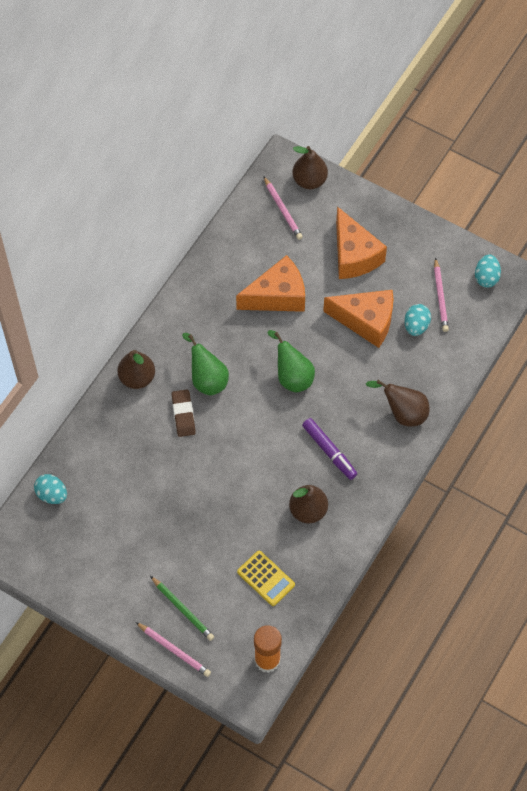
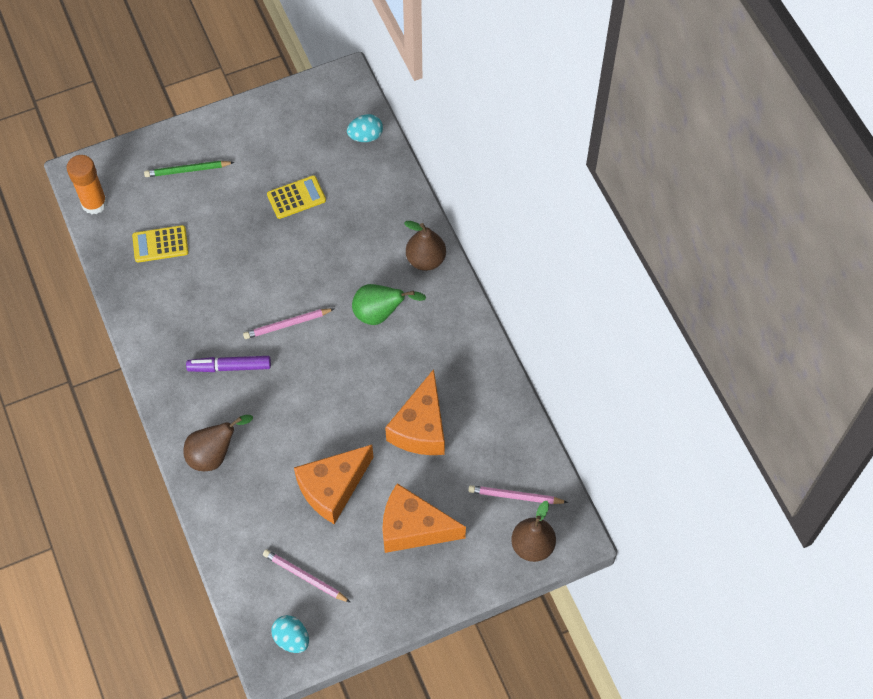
camera: 125 degrees right, 0 degrees up
pink pencil [136,622,211,677] -> pink pencil moved to [243,308,335,339]
brown eraser [172,390,196,437] -> none
green pear [267,330,315,392] -> none
brown pear [289,485,328,523] -> none
turquoise egg [404,304,431,336] -> none
none -> yellow calculator [267,175,326,219]

